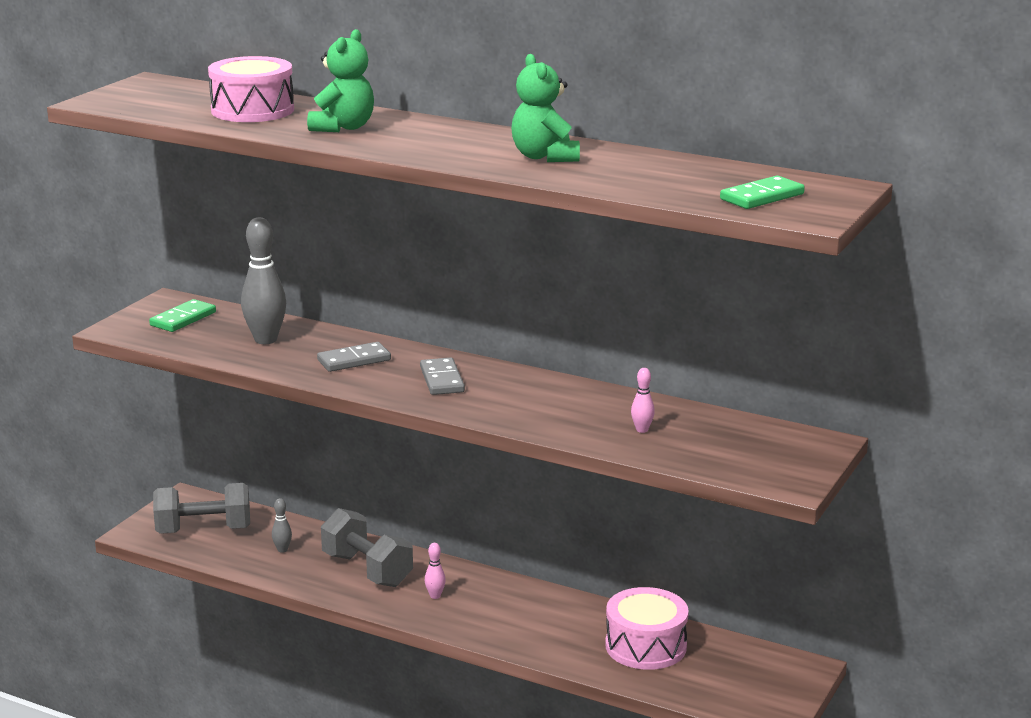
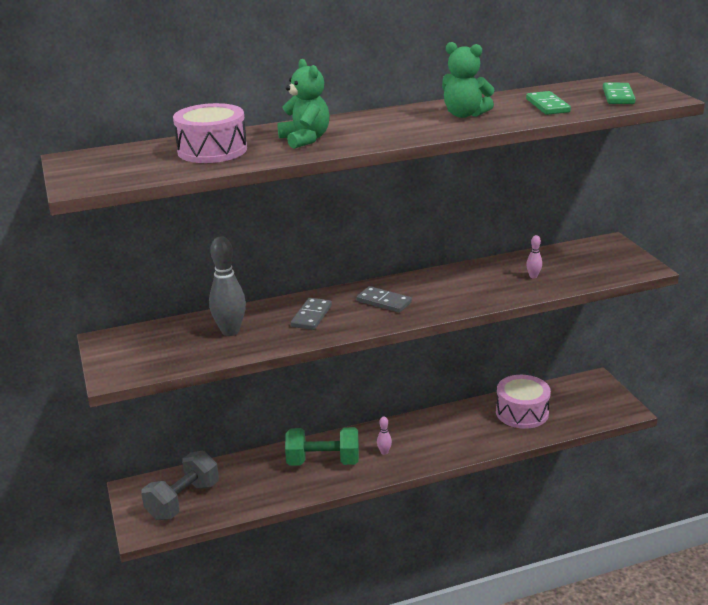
camera: 45 degrees left, 5 degrees up
green domino [149,299,216,332] -> green domino moved to [526,91,571,115]
grey bowling pin [272,498,292,553] -> none
grey dumbbell [321,508,413,587] -> green dumbbell [285,427,359,466]

